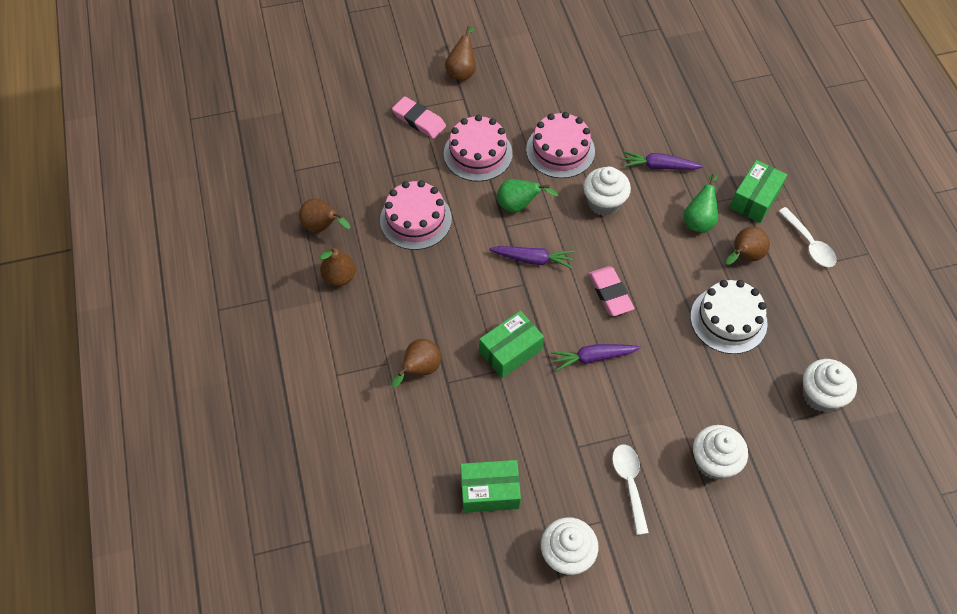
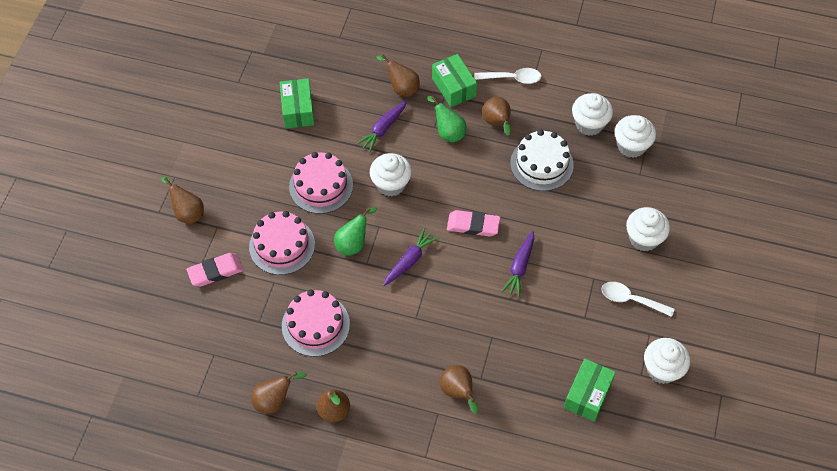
camera: 60 degrees left, 0 degrees up
green box [479,311,544,378] -> green box moved to [280,78,315,129]
none -> brown pear [376,55,420,97]
none -> white cupcake [572,93,613,136]

